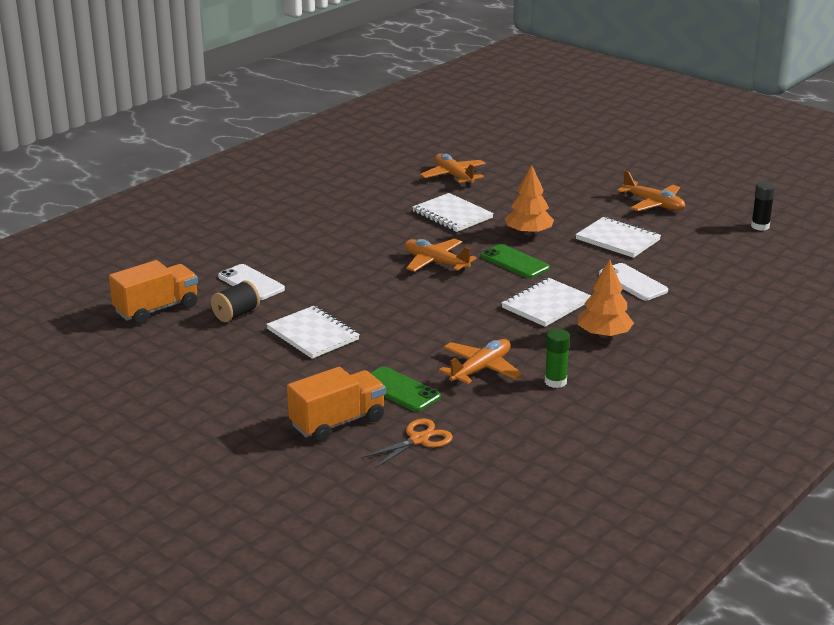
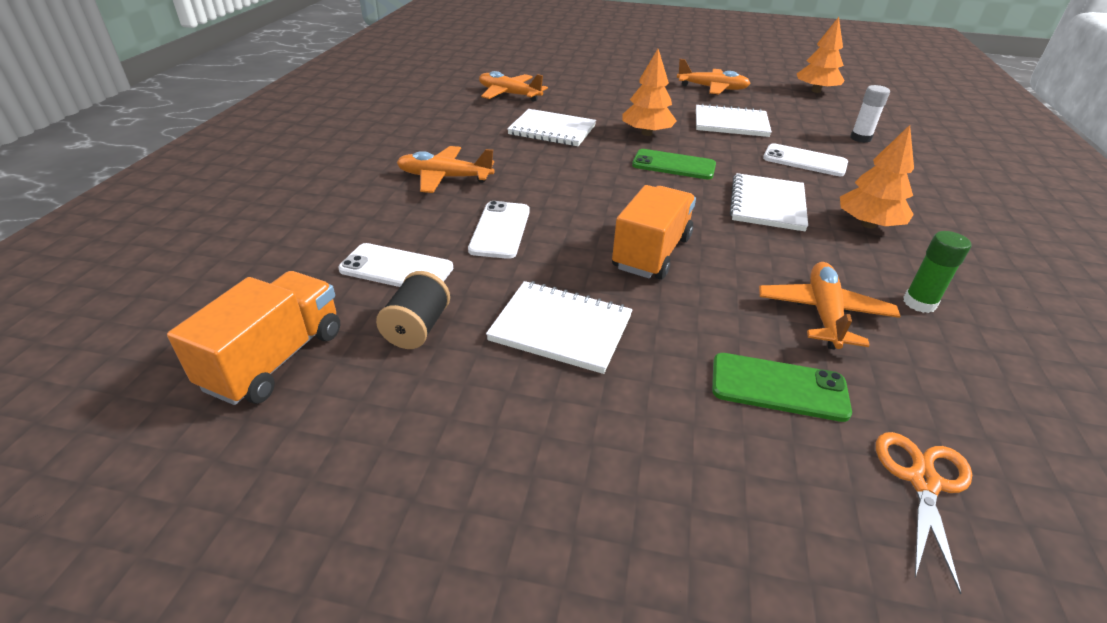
camera: 30 degrees left, 10 degrees up
orange truck [287,367,386,442] -> orange truck moved to [612,185,696,279]
orange plane [405,239,477,273] -> orange plane moved to [397,146,494,193]
black glue stick [751,182,775,231] -> orange tree [797,17,845,93]
none -> white phone [468,201,530,259]
none -> white glue stick [850,85,890,143]

